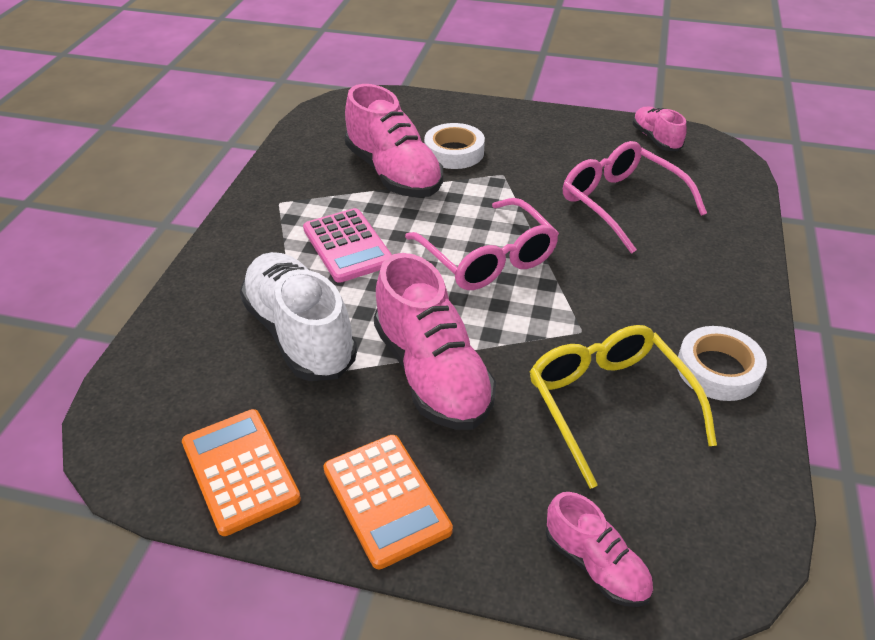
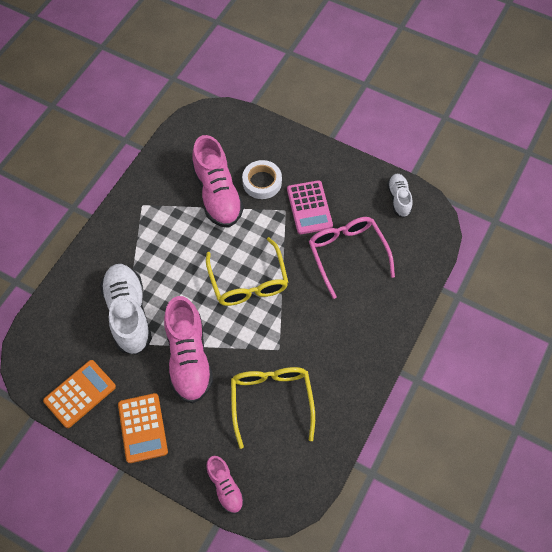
camera: 15 degrees right, 20 degrees up
orange calculator [182,409,301,536] -> orange calculator turned 60 degrees clockwise [43,360,116,428]
pink calculator [303,208,392,283] -> pink calculator moved to [287,180,333,234]
pink glasses [405,198,559,290] -> yellow glasses [206,237,289,306]
pink shoe [632,106,687,151] -> white shoe [387,174,413,218]
white tape [677,326,767,401] -> none

